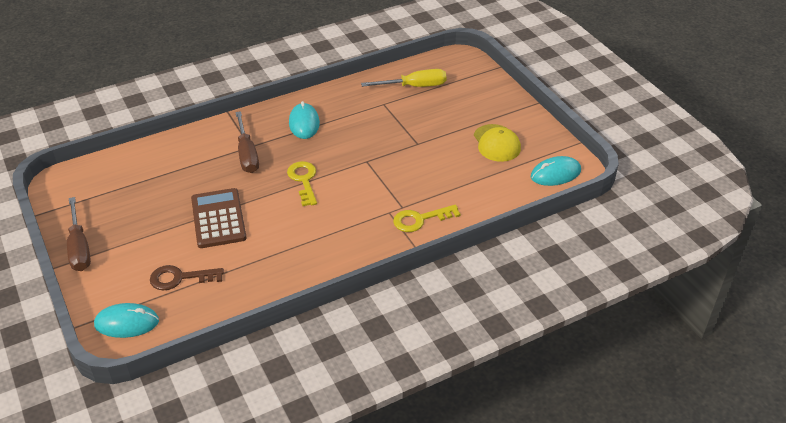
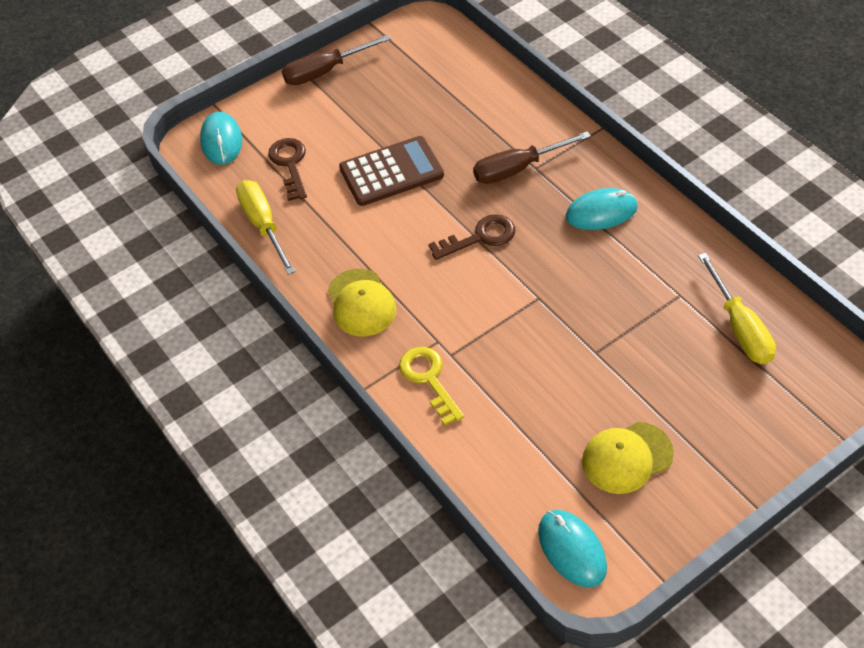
camera: 85 degrees right, 10 degrees up
yellow key [287,161,317,206] -> brown key [428,214,515,260]
none -> yellow screwdriver [236,180,296,275]
none -> yellow cap [328,269,396,336]

